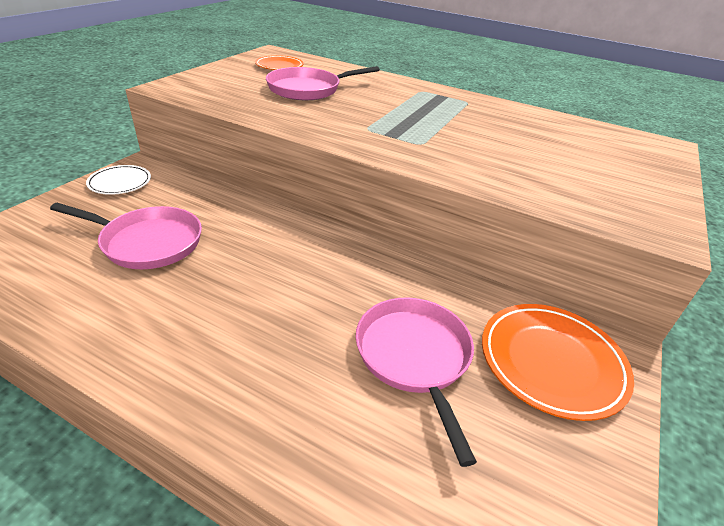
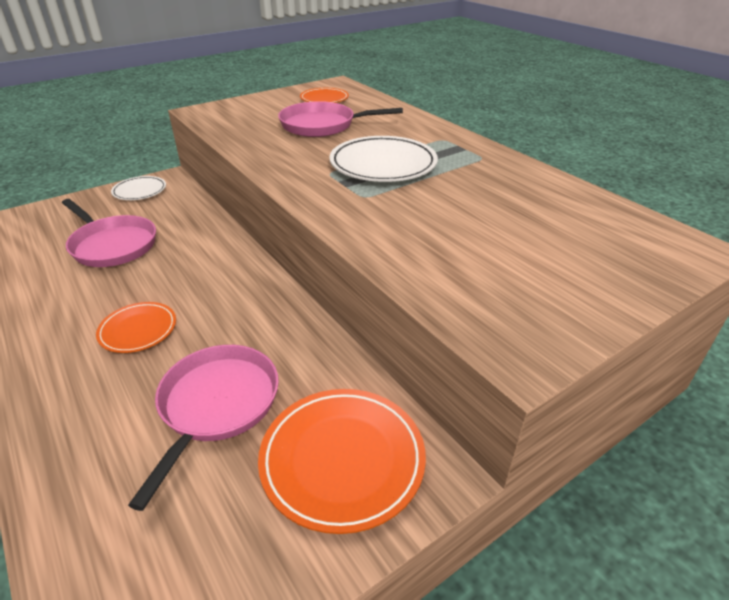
camera: 30 degrees right, 0 degrees up
none -> orange plate [96,302,176,353]
none -> white plate [329,136,438,182]

